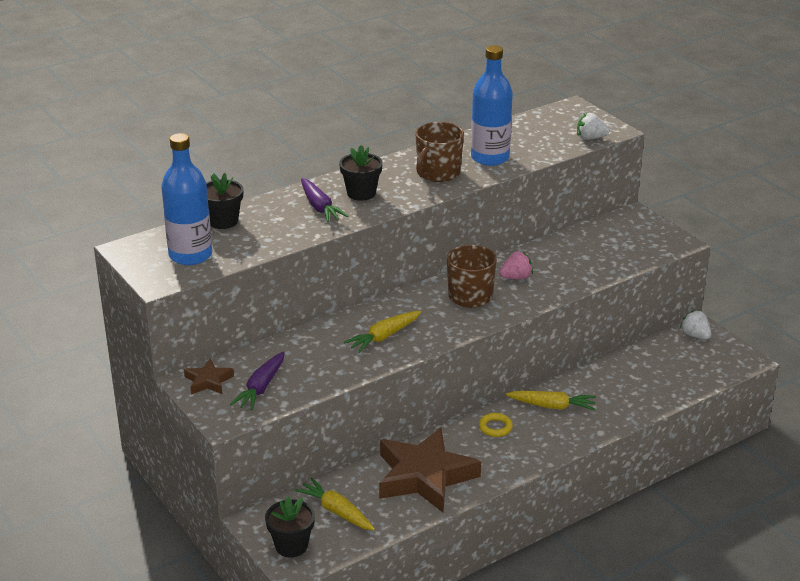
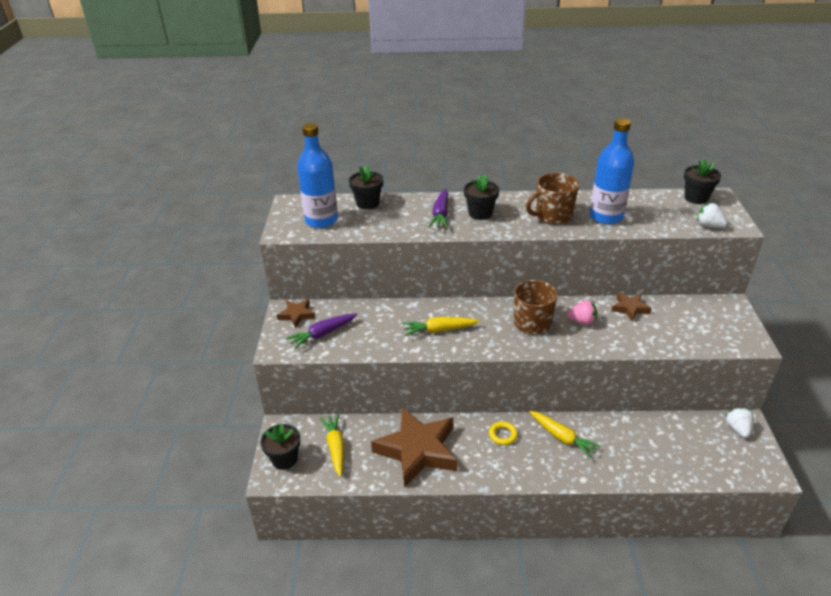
camera: 35 degrees right, 5 degrees up
none -> brown star [612,293,652,321]
none -> black flower pot [684,159,721,204]

